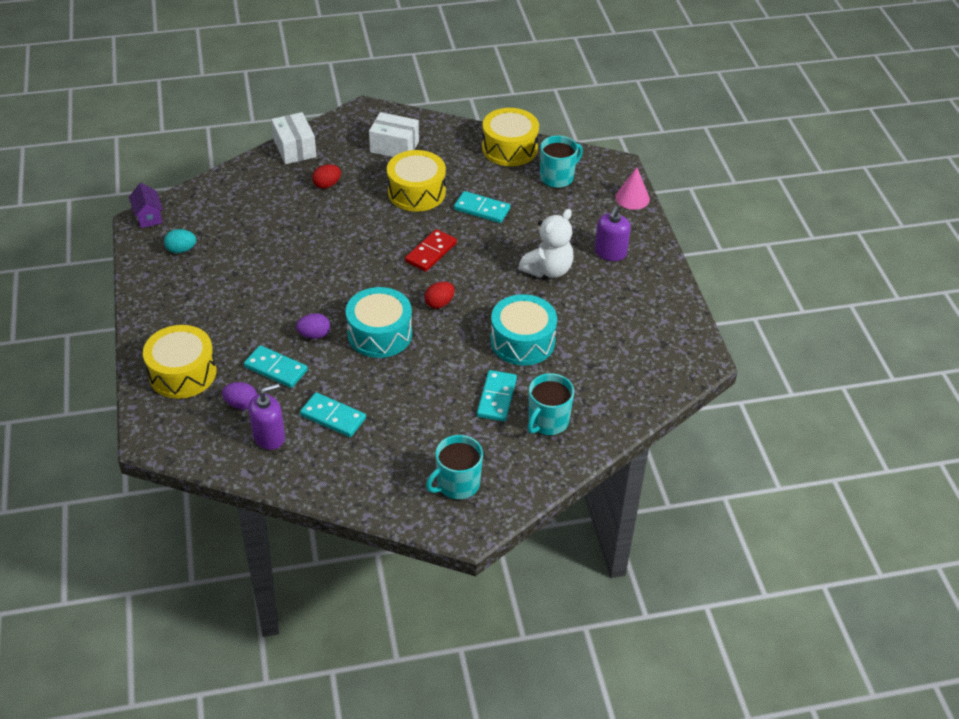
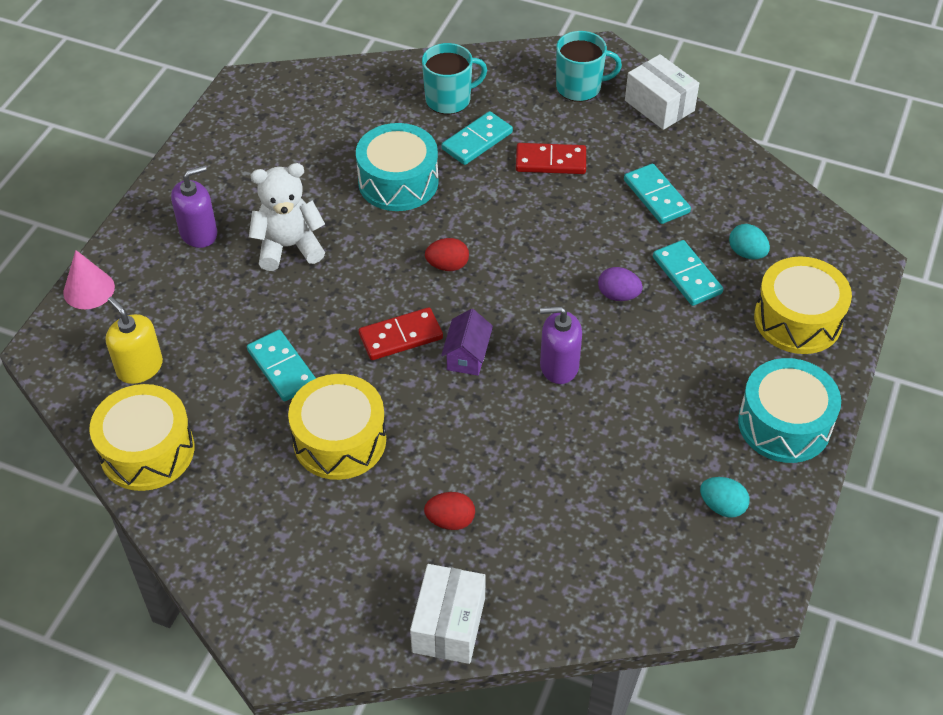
camera: 145 degrees left, 5 degrees up
purple house [129,183,163,228] -> purple house moved to [441,309,493,376]
purple egg [222,382,257,410] -> turquoise egg [729,224,770,259]
purple soap dispenser [248,383,285,450] -> purple soap dispenser moved to [540,306,582,384]
turquoise drum [346,287,412,358] -> turquoise drum moved to [738,358,841,463]
white box [369,112,419,157] -> white box moved to [625,54,699,130]
turquoise mug [540,136,583,188] -> yellow soap dispenser [106,297,163,384]
none -> red domino [516,143,586,174]

